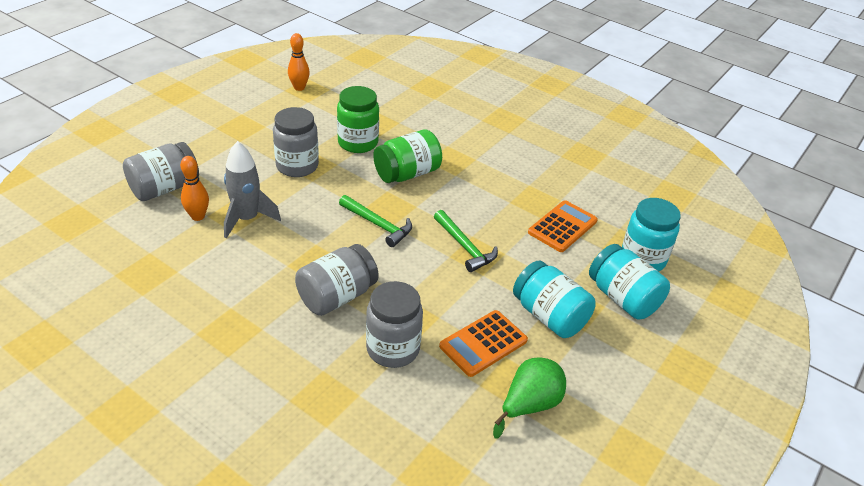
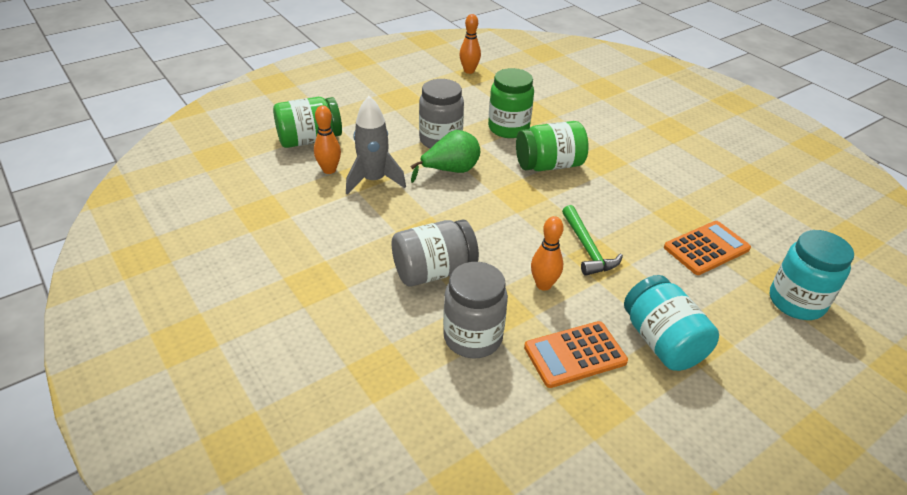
camera: 20 degrees right, 0 degrees up
grey jar [123,142,199,201] -> green jar [273,97,342,148]
green hammer [339,195,412,247] -> none
green pear [493,358,566,438] -> green pear moved to [411,130,480,183]
turquoise jar [589,244,670,320] -> none
none -> orange bowling pin [531,216,564,291]

